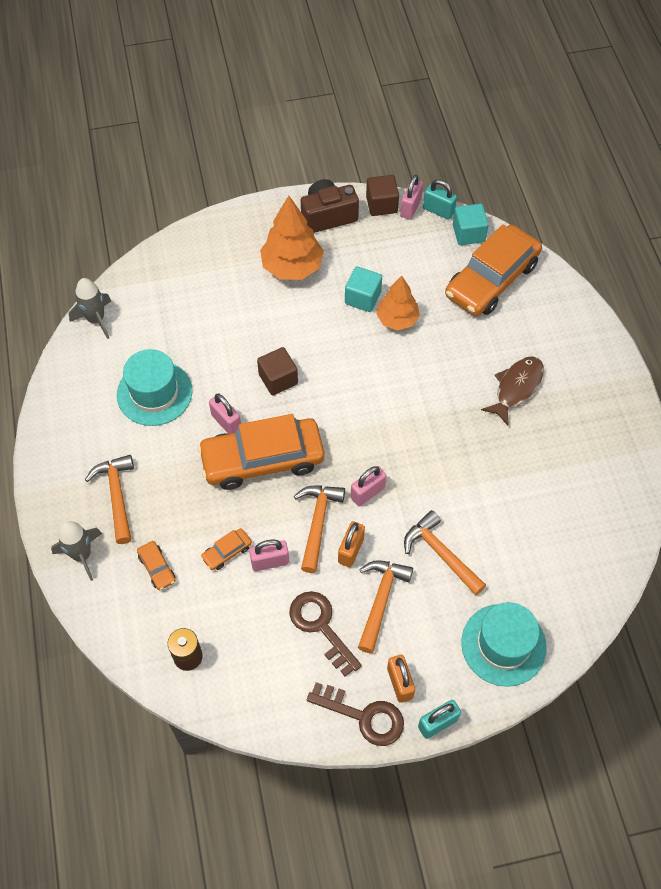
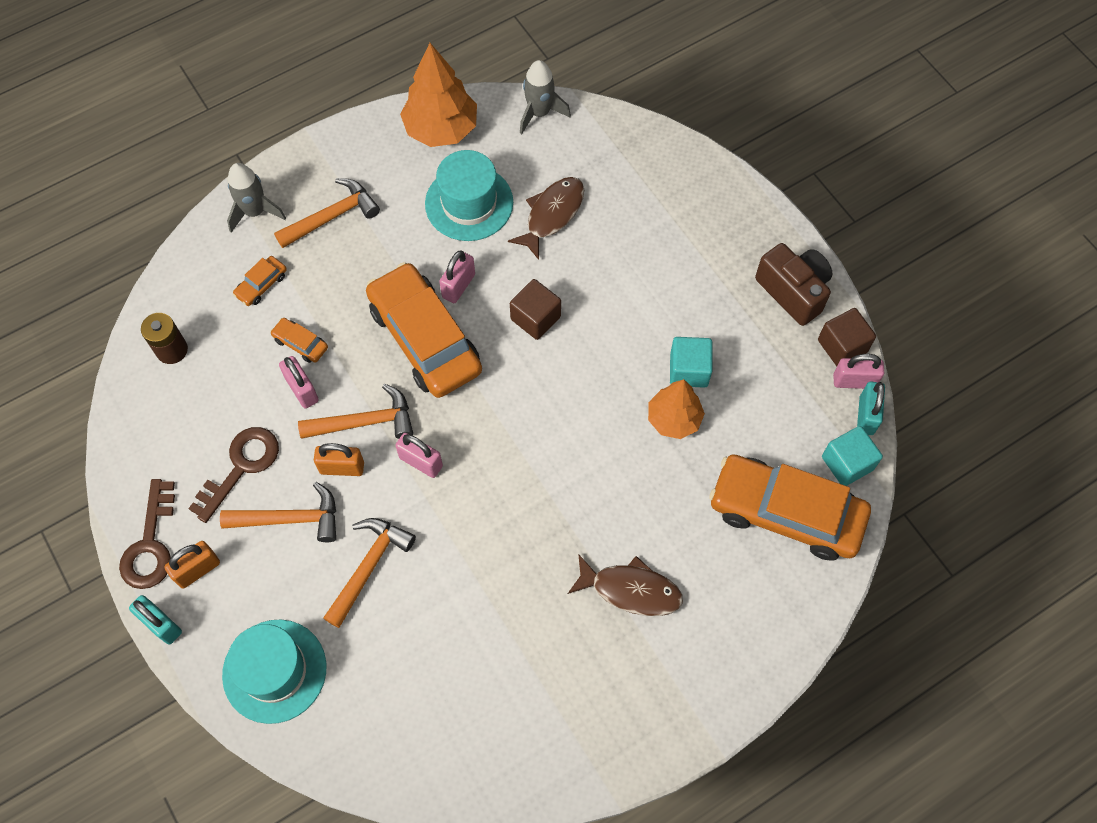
camera: 70 degrees right, 5 degrees up
orange tree [260,196,324,280] -> orange tree moved to [400,43,477,147]
none -> brown fish [508,177,584,260]

